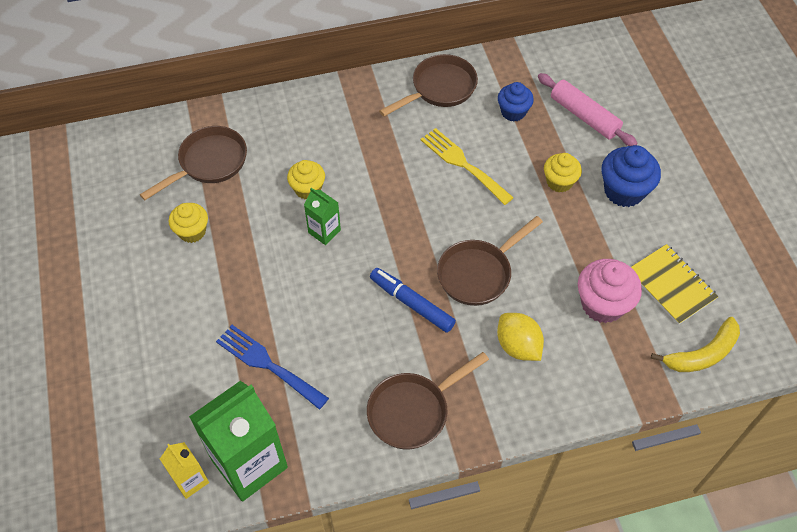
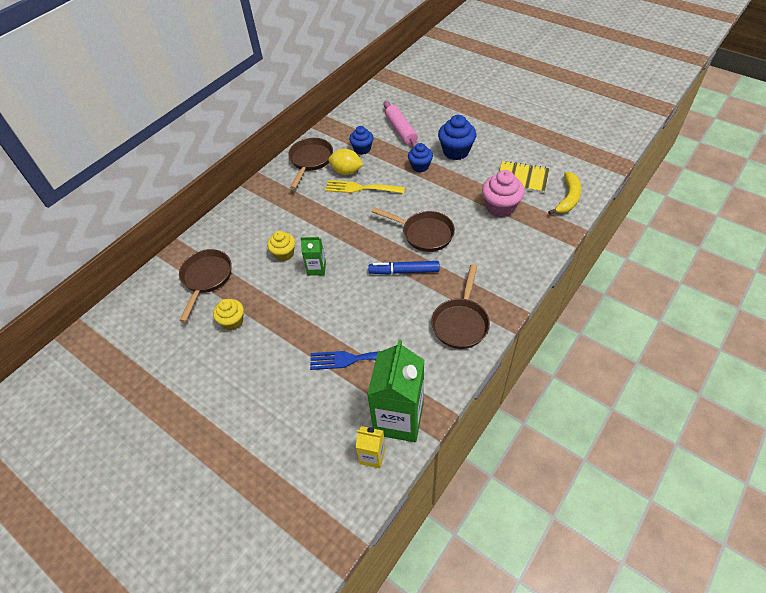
camera: 35 degrees left, 5 degrees down
brown pan [437,216,543,306] -> brown pan turned 75 degrees counterclockwise [371,207,455,252]
yellow lemon [497,313,544,361] -> yellow lemon moved to [328,149,363,175]
pink rolling pin [538,73,637,146] -> pink rolling pin turned 60 degrees clockwise [384,101,418,147]
yellow cupcake [544,153,582,193] -> blue cupcake [408,143,433,172]

